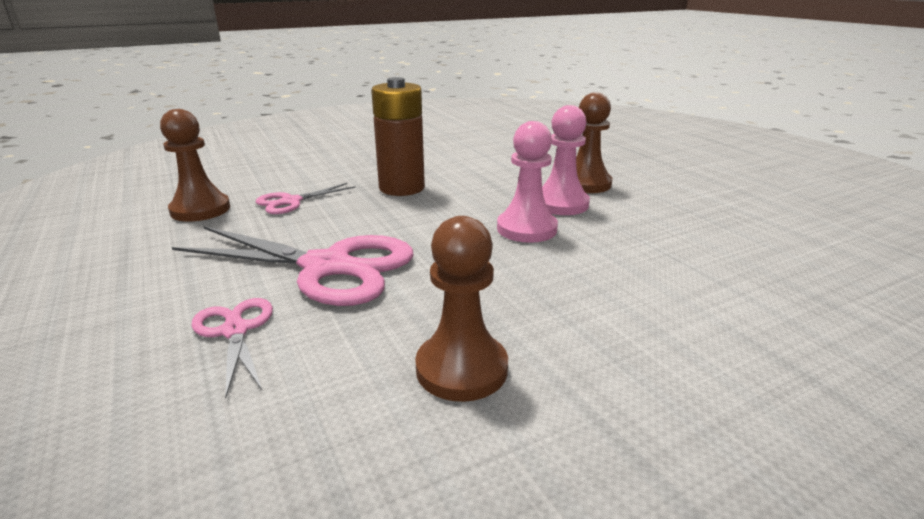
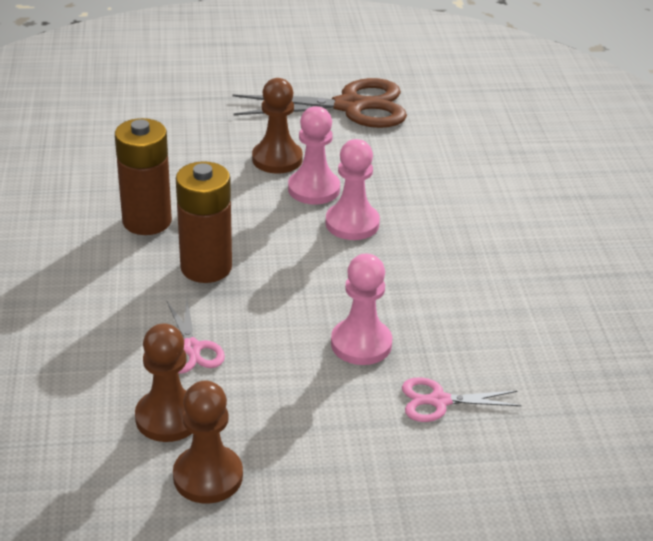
camera: 70 degrees left, 10 degrees up
pink scissors [172,226,413,306] -> pink pawn [331,254,392,365]
brown pawn [415,216,508,402] -> brown pawn moved to [173,381,243,504]
none -> brown battery [115,118,172,235]
none -> brown scissors [233,78,407,128]

